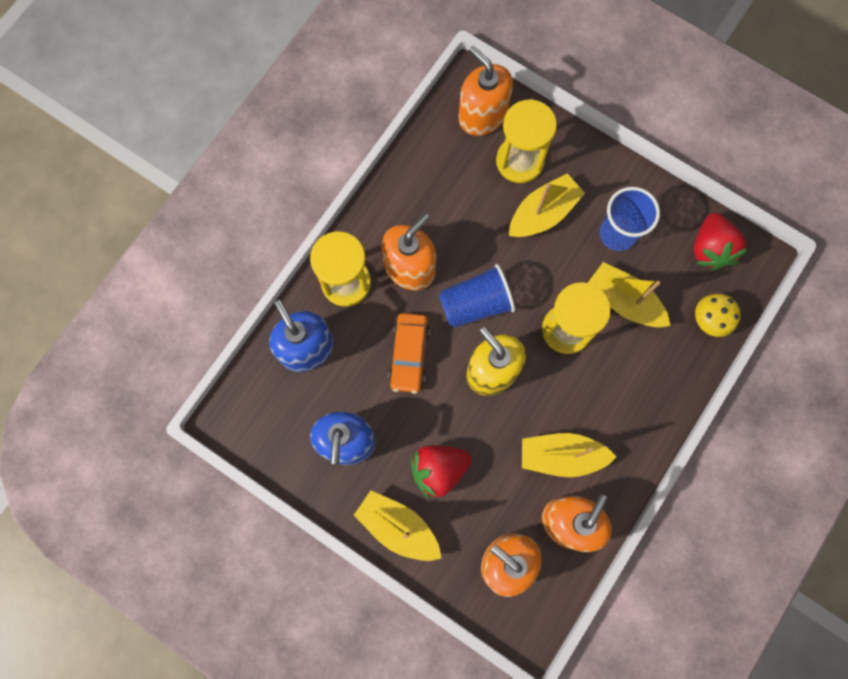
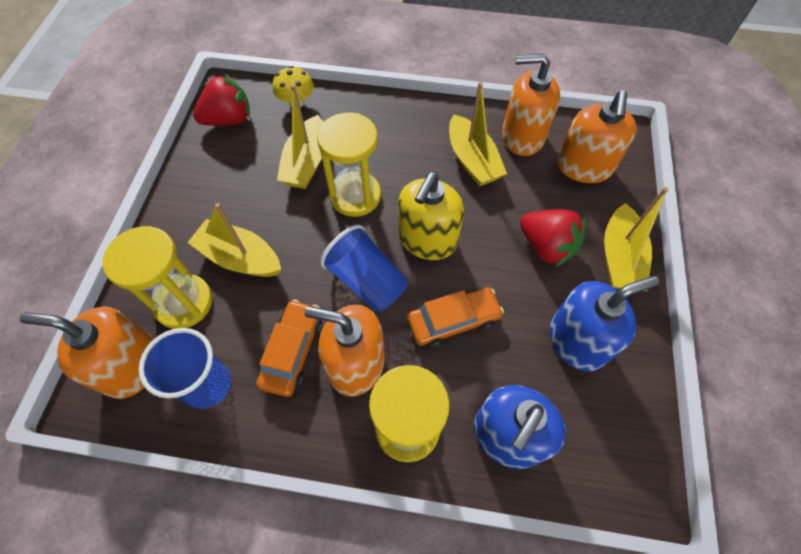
camera: 115 degrees left, 15 degrees down
orange soap dispenser [459,46,513,136] -> orange soap dispenser turned 75 degrees clockwise [19,307,155,399]
blue cup [600,187,660,251] -> blue cup moved to [139,328,231,409]
none -> orange car [256,300,322,397]

